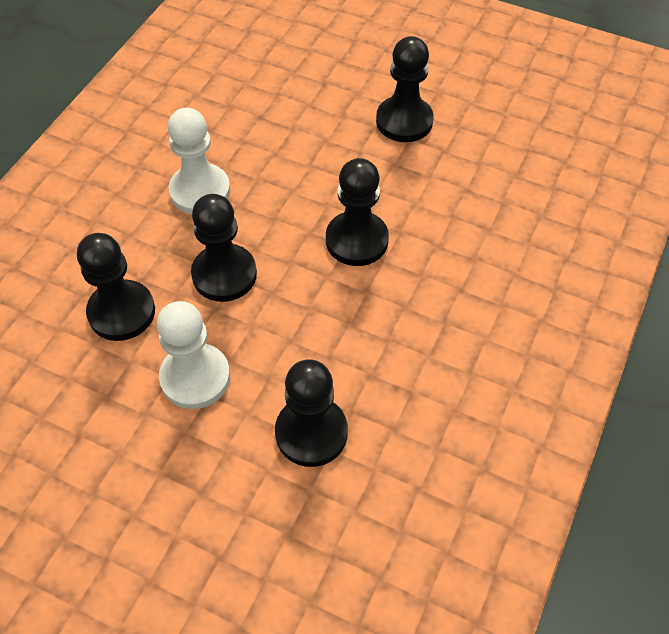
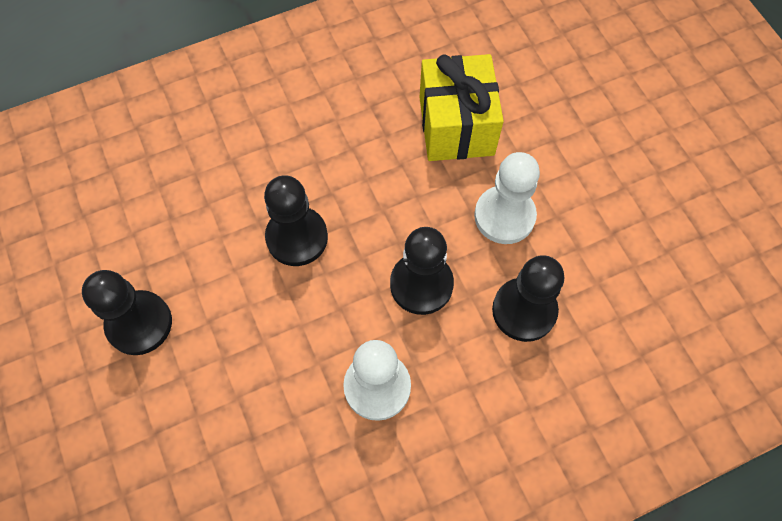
camera: 140 degrees left, 10 degrees up
black pawn [275,359,348,467] -> yellow gift [420,54,504,161]

